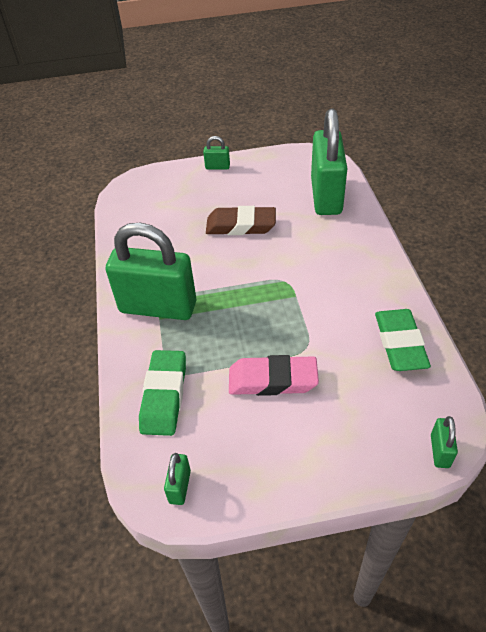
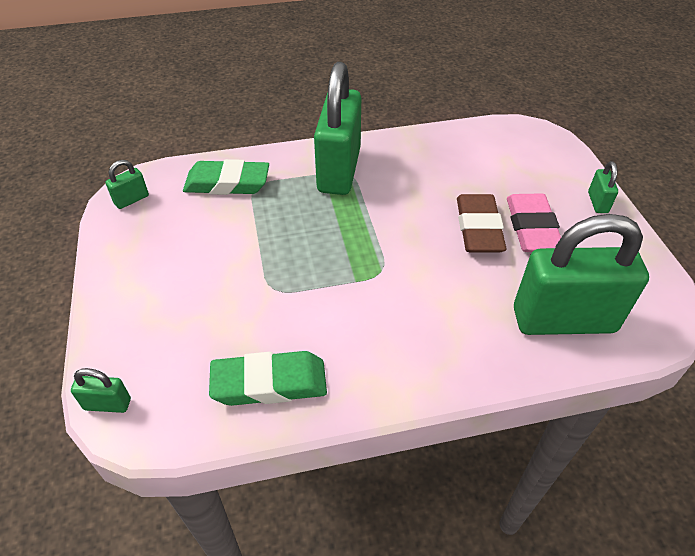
camera: 85 degrees right, 0 degrees up
green padlock [164,453,191,505] -> green padlock turned 45 degrees counterclockwise [105,160,149,209]
pink eraser [229,355,319,396] -> pink eraser moved to [507,193,561,252]

